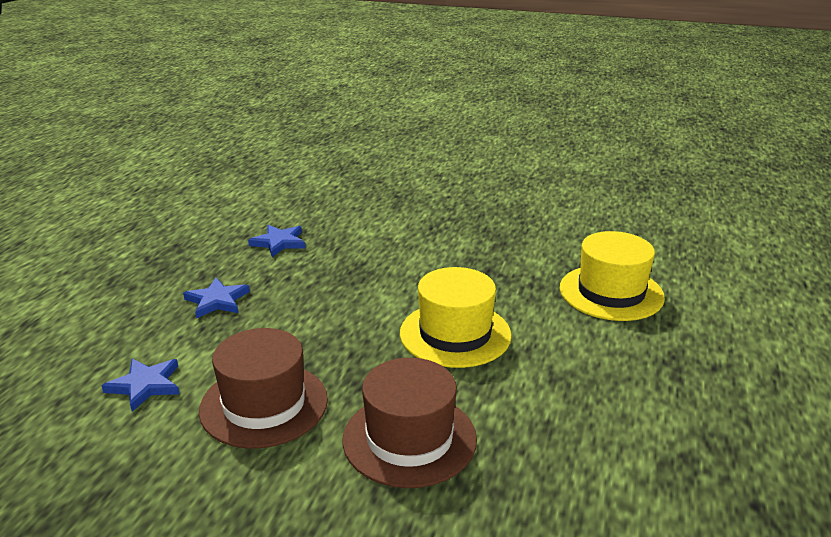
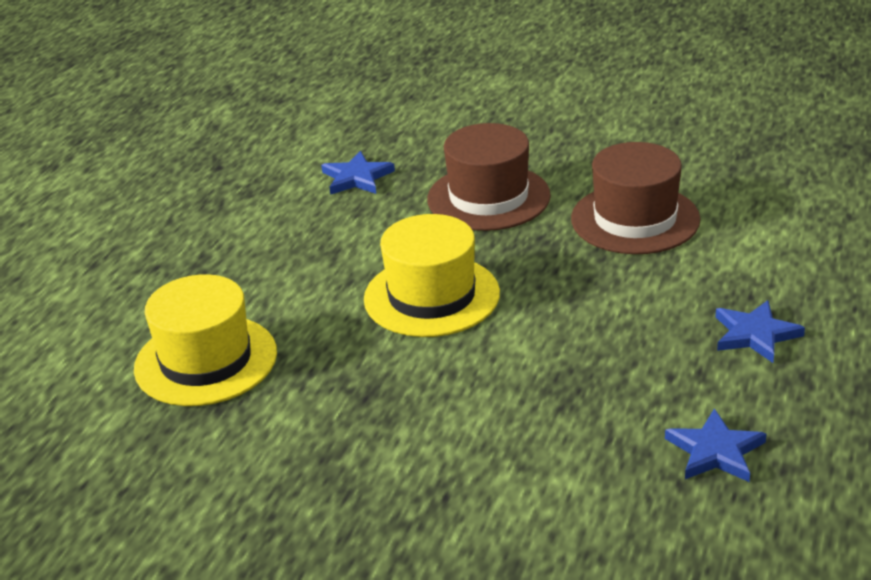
camera: 175 degrees left, 5 degrees up
blue star [102,358,180,412] -> blue star moved to [321,151,395,195]

